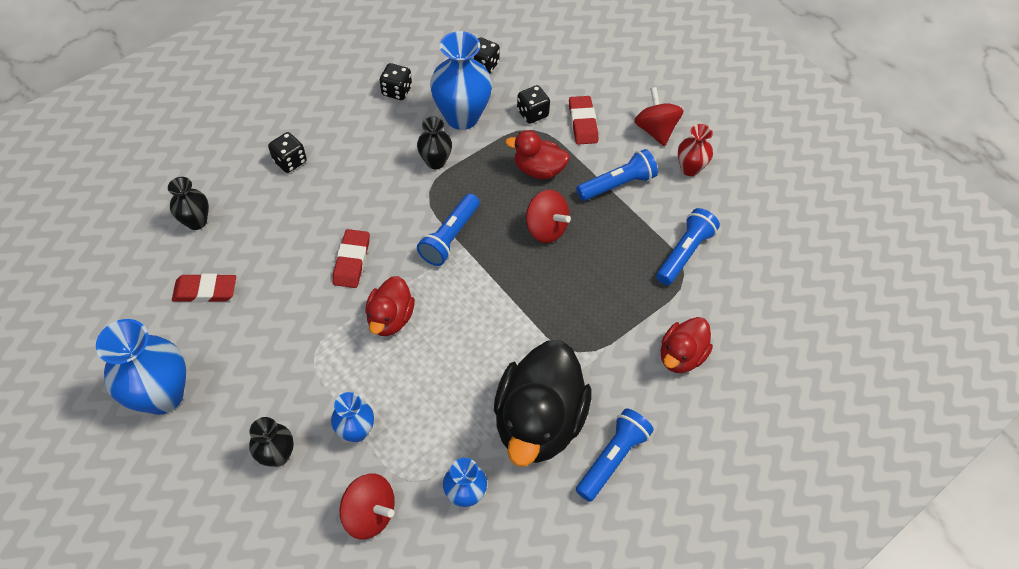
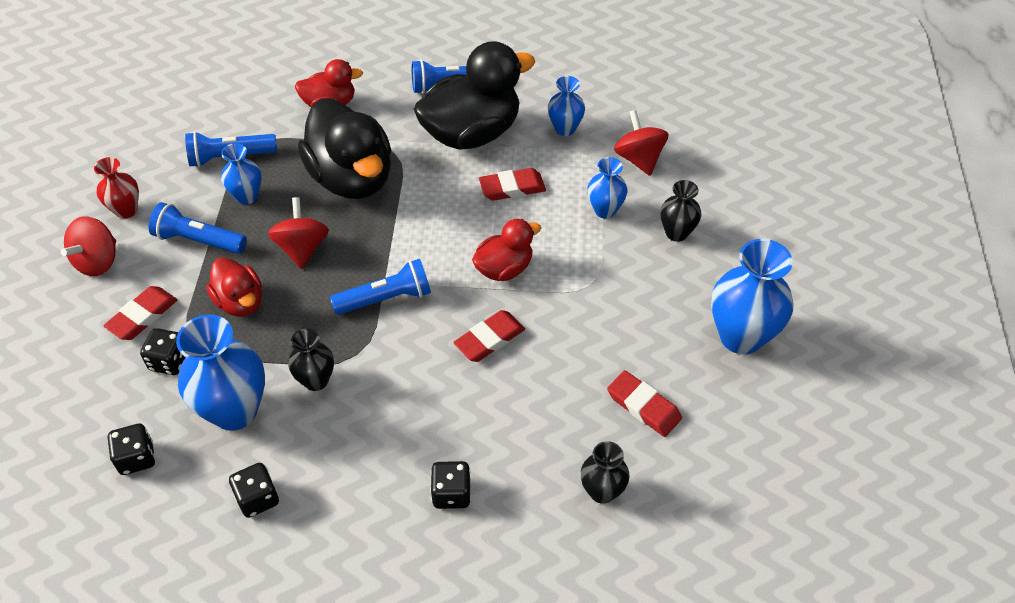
camera: 135 degrees left, 5 degrees down
none -> blue vase [221,143,262,204]
none -> black duck [298,98,391,199]
none -> red eraser [479,168,546,201]

